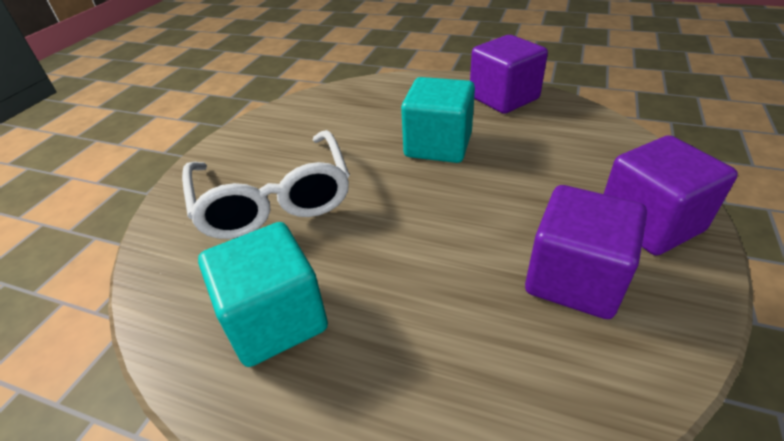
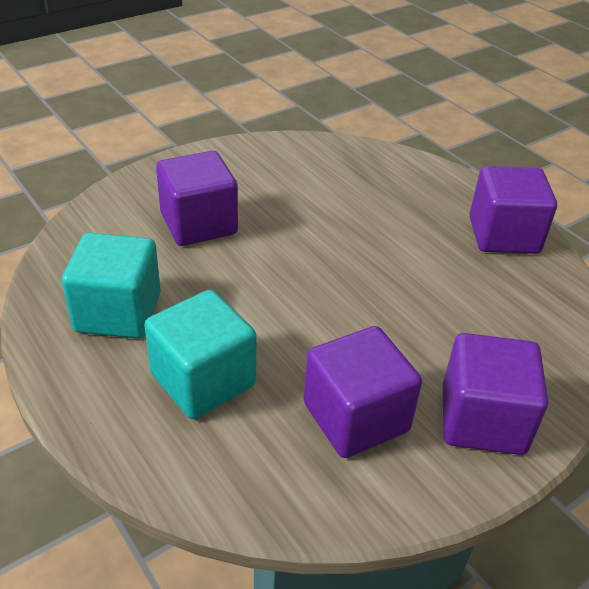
camera: 30 degrees right, 0 degrees up
white glasses [182,130,350,239] -> purple cube [156,151,238,246]
turquoise cube [401,77,475,163] -> turquoise cube moved to [144,290,257,419]

